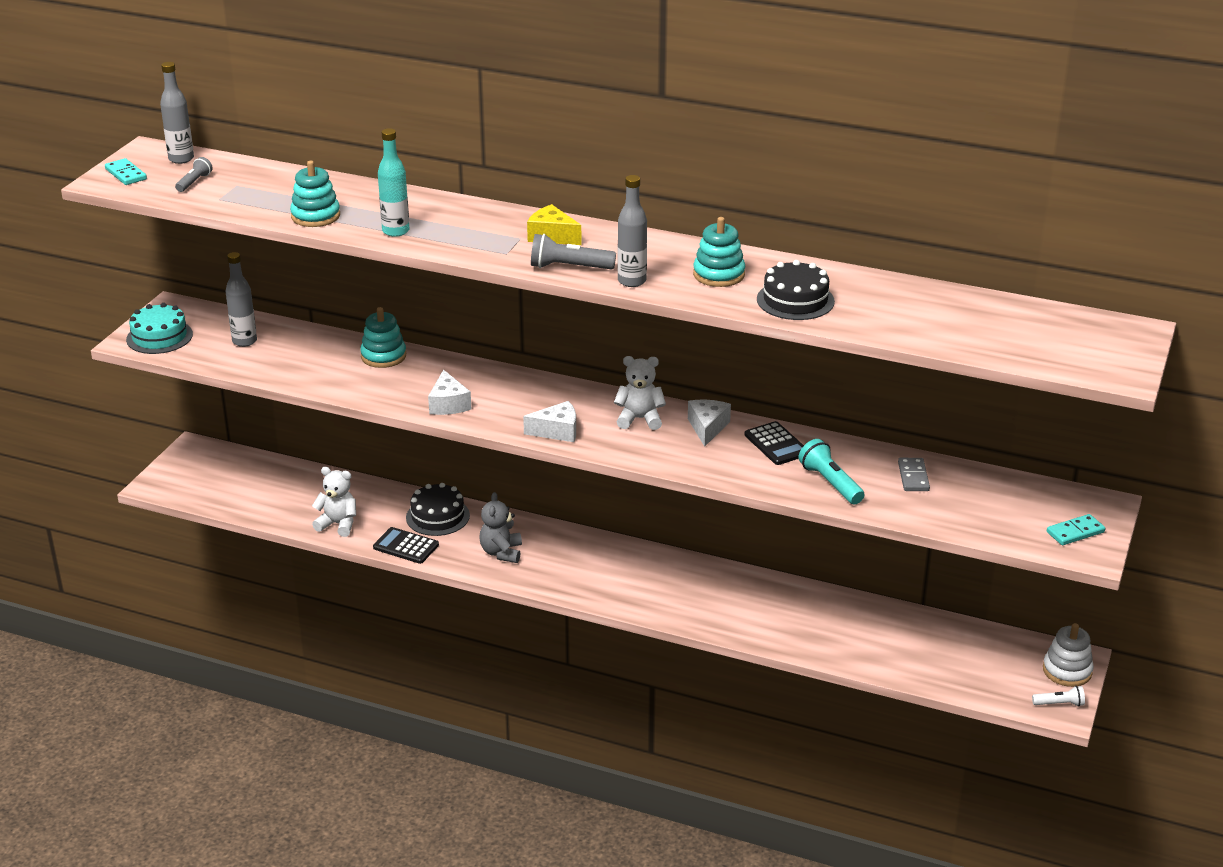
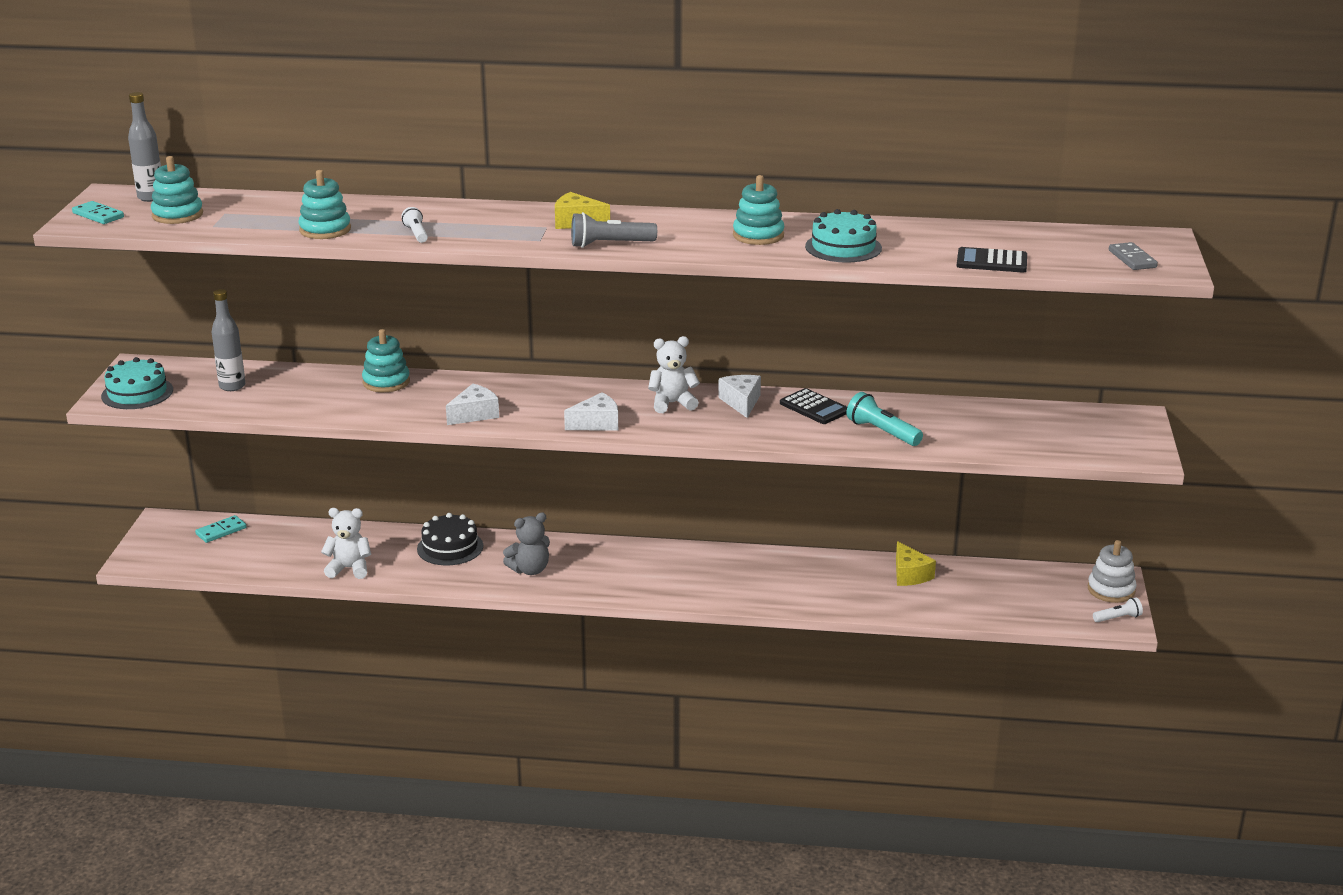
camera: 15 degrees left, 5 degrees down
grey flashlight [175,157,212,192] -> turquoise stacking toy [151,156,203,224]
black calculator [373,527,439,564] -> black calculator moved to [957,247,1027,273]
turquoise bottle [378,128,409,237] -> white flashlight [401,207,428,243]
white cheese [428,370,471,415] -> white cheese turned 105 degrees counterclockwise [446,384,499,425]
grey teddy bear [479,492,522,563] -> grey teddy bear turned 105 degrees counterclockwise [503,512,550,575]
grey bottle [618,175,647,287] -> none
black cake [757,260,835,320] -> turquoise cake [805,209,882,263]
grey domino [898,458,930,491] -> grey domino moved to [1109,242,1158,270]
turquoise domino [1047,514,1105,545] -> turquoise domino moved to [195,515,246,543]
none -> yellow cheese [896,541,936,586]

